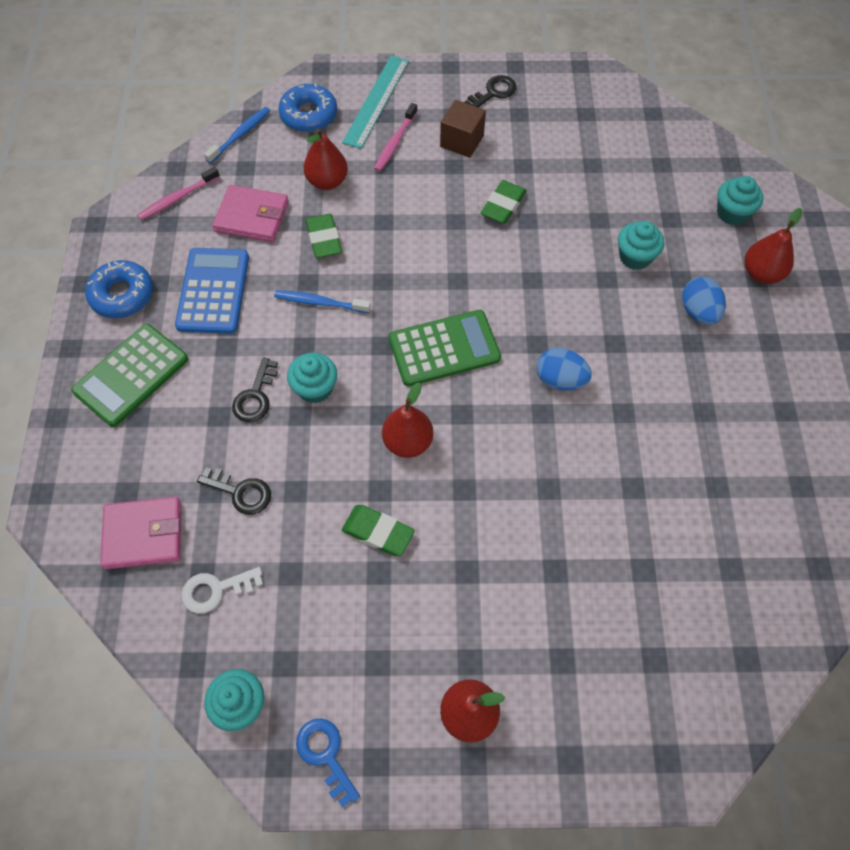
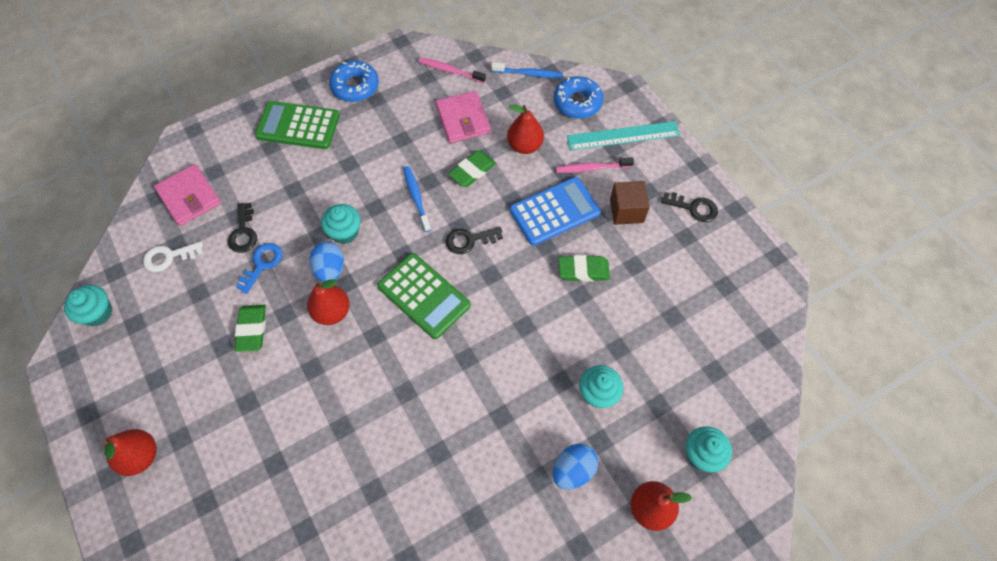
camera: 60 degrees right, 0 degrees up
blue calculator [175,248,249,334] -> blue calculator moved to [510,177,601,246]
white key [181,567,263,614] -> white key turned 60 degrees counterclockwise [143,242,203,272]
black key [232,358,278,422] -> black key moved to [446,227,503,254]
blue key [296,718,360,807] -> blue key moved to [236,243,283,294]
blue egg [536,348,592,390] -> blue egg moved to [309,242,344,283]

